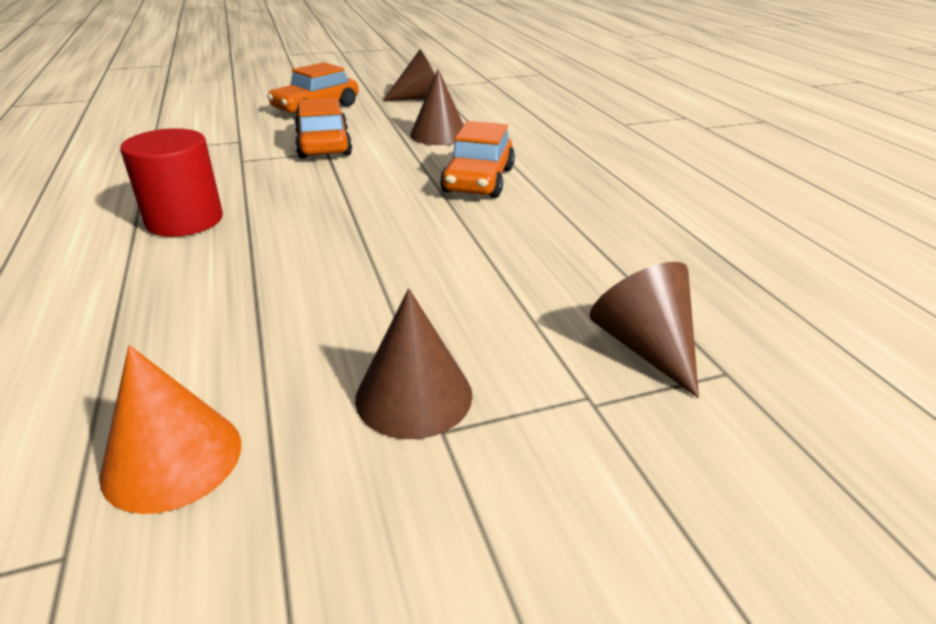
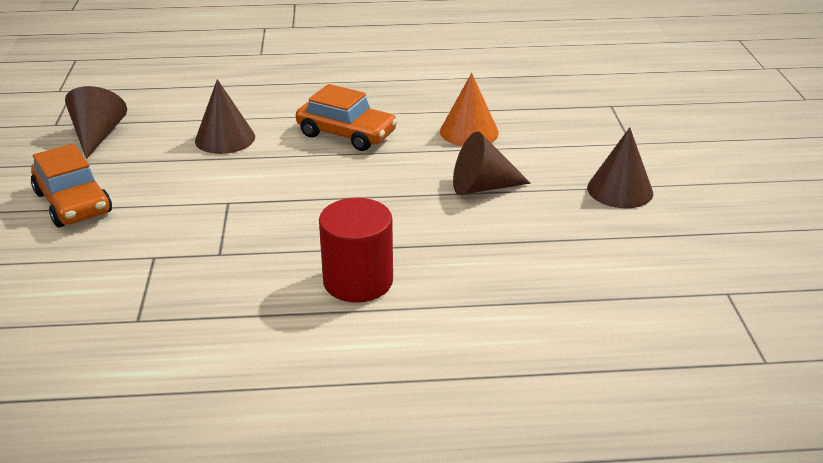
camera: 75 degrees left, 0 degrees up
orange cone [100,345,241,514] -> orange cone moved to [440,73,499,146]
orange car [295,97,352,158] -> none
brown cone [590,262,699,398] -> brown cone moved to [453,131,531,195]

